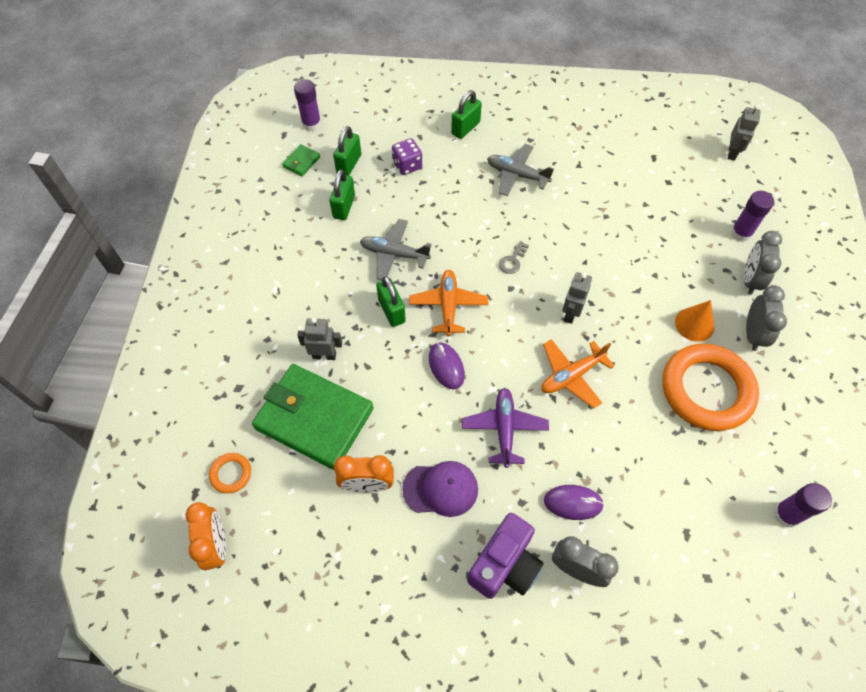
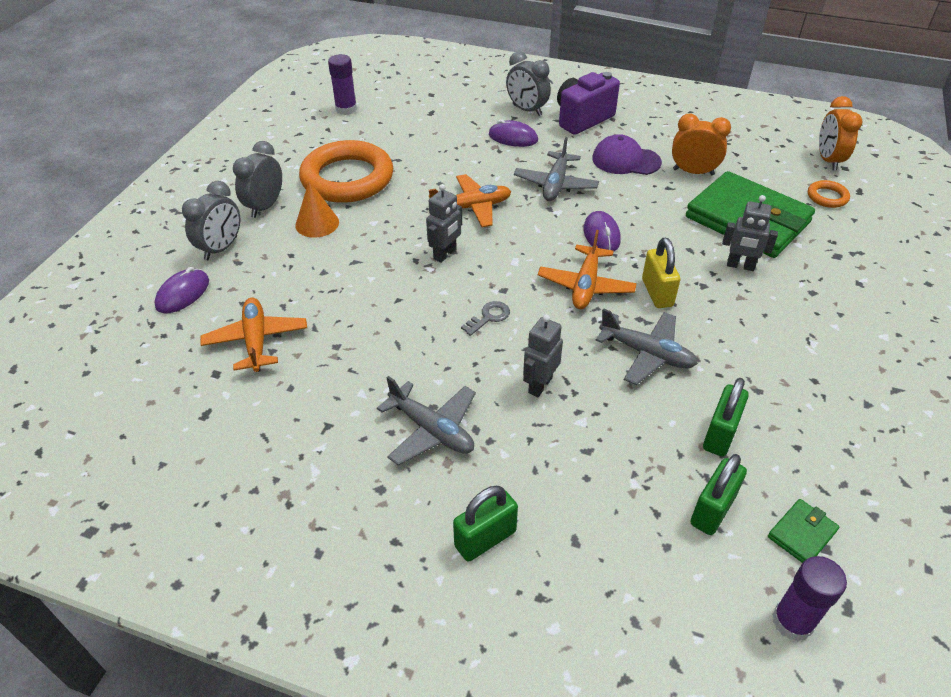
camera: 165 degrees left, 15 degrees down
green padlock [376,276,406,327] -> yellow padlock [642,238,680,308]
purple dice [392,138,422,175] -> none
purple plane [462,388,549,468] -> grey plane [514,137,599,201]
grey robot [728,105,761,161] -> grey robot moved to [523,314,563,397]
purple glue stick [731,191,774,242] -> purple mouse [155,267,209,313]
none -> orange plane [200,298,307,372]

